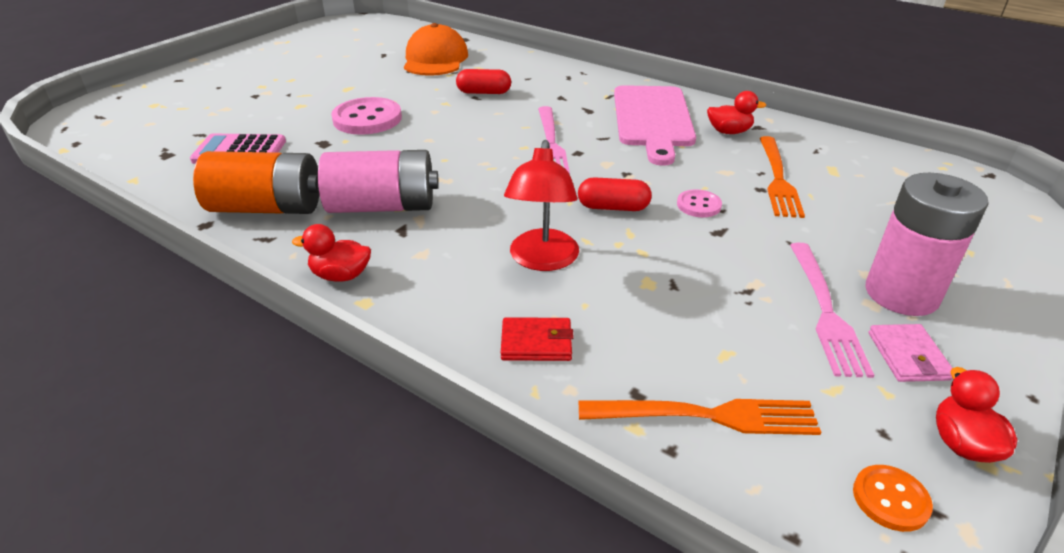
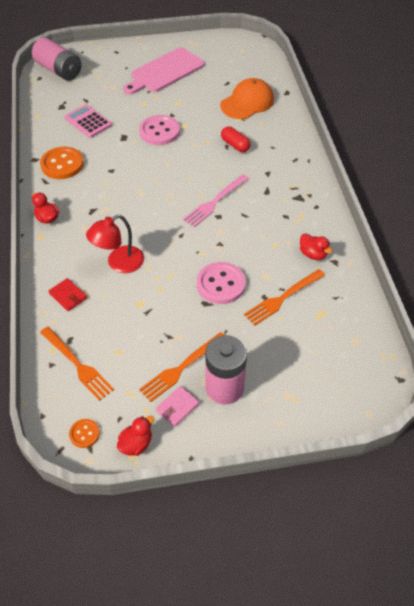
camera: 45 degrees right, 15 degrees up
orange battery [193,151,319,214] -> orange button [40,147,84,179]
pink battery [318,150,439,213] -> pink battery moved to [32,38,82,81]
red capsule [578,177,652,211] -> none
pink cutting board [614,85,696,166] -> pink cutting board moved to [123,47,205,95]
pink button [677,189,722,217] -> pink button [197,262,246,304], size x1.90
pink fork [790,243,874,378] -> orange fork [139,332,224,402]

